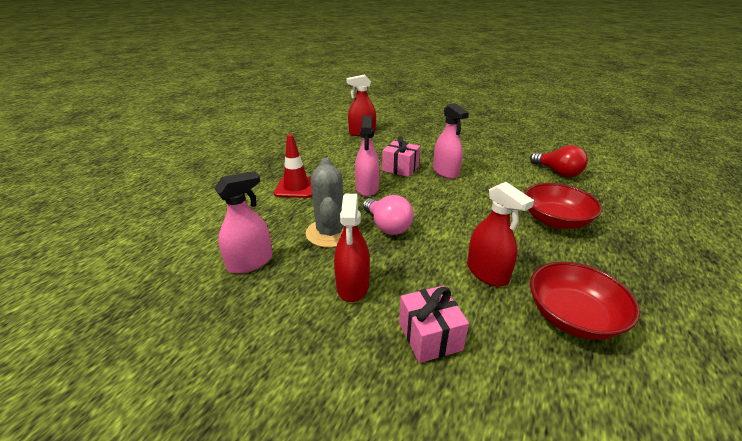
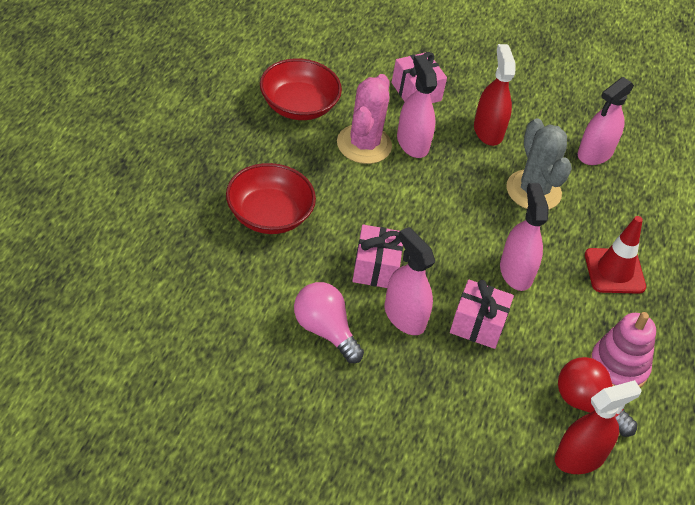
camera: 165 degrees right, 15 degrees up
pink light bulb [363,195,414,235] -> pink light bulb moved to [294,282,364,363]
red spray bottle [467,182,534,287] -> pink cactus [337,74,392,164]
red light bulb [530,145,588,177] -> red light bulb moved to [558,357,637,437]
none -> pink gift [353,225,403,288]
none -> pink spray bottle [397,55,437,158]
none -> pink stacking toy [590,312,656,388]

